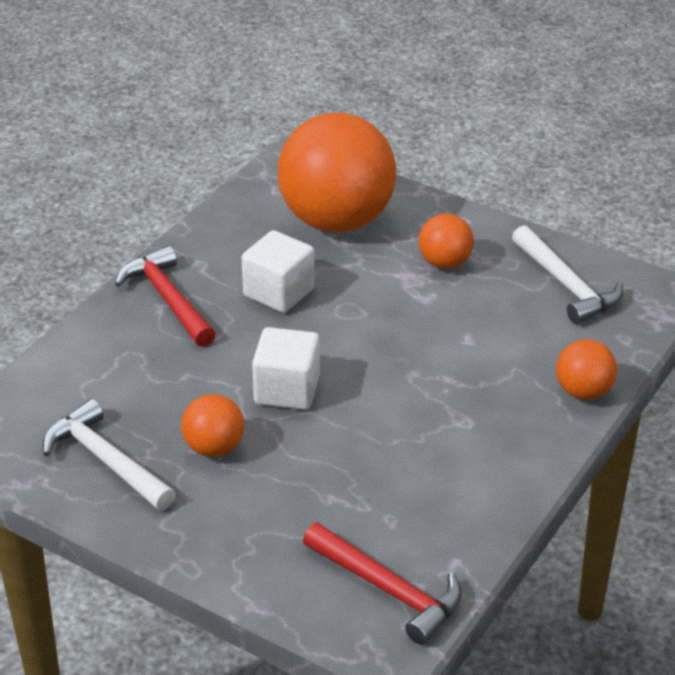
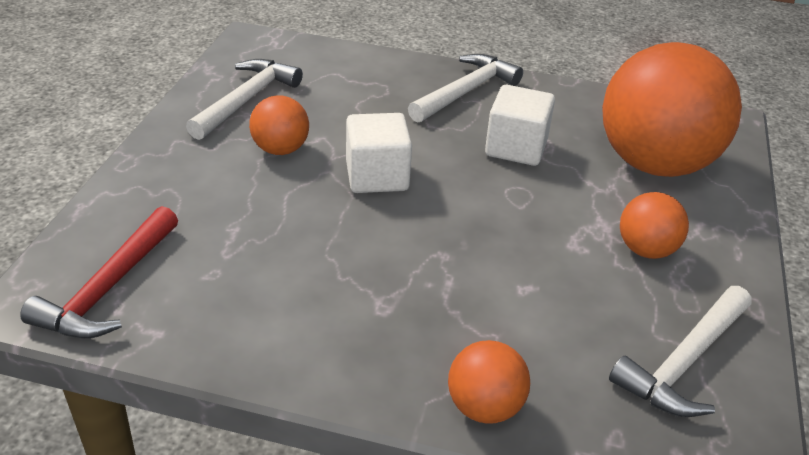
camera: 70 degrees right, 0 degrees up
red hammer [115,246,216,347] -> white hammer [408,54,523,123]

